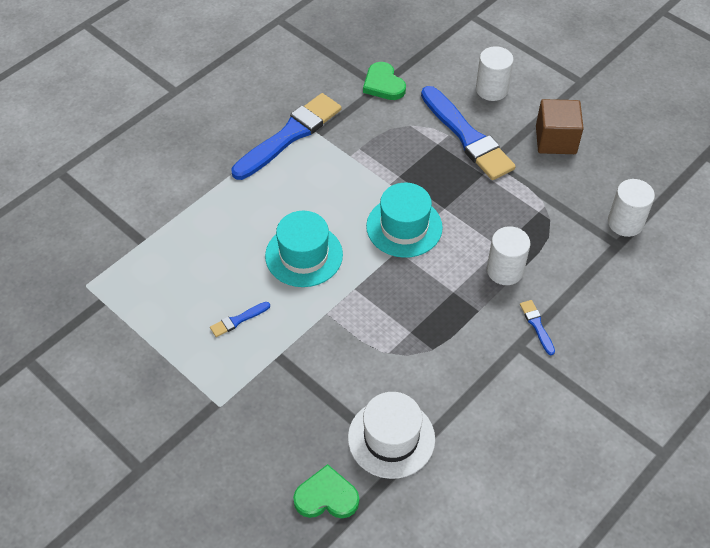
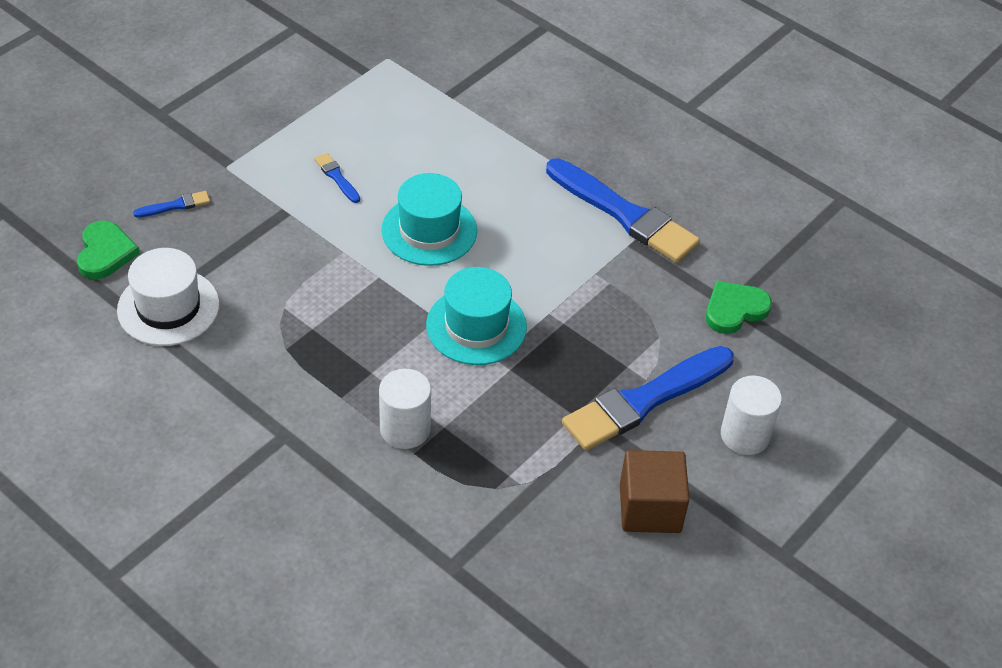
camera: 85 degrees right, 5 degrees down
blue brush [520,300,555,355] -> blue brush moved to [133,191,210,217]
white cylinder [608,179,655,237] -> none

